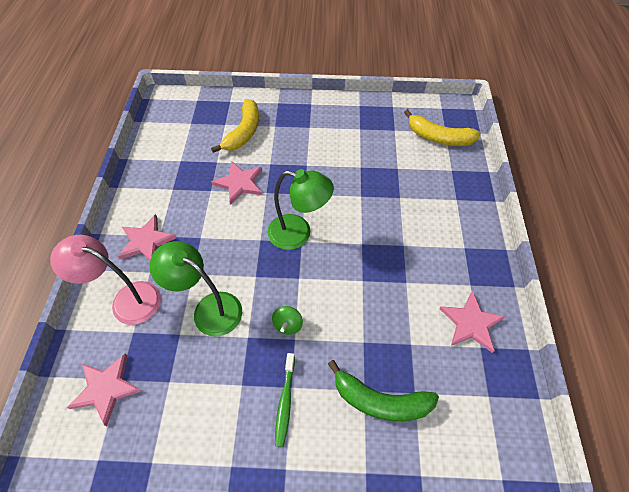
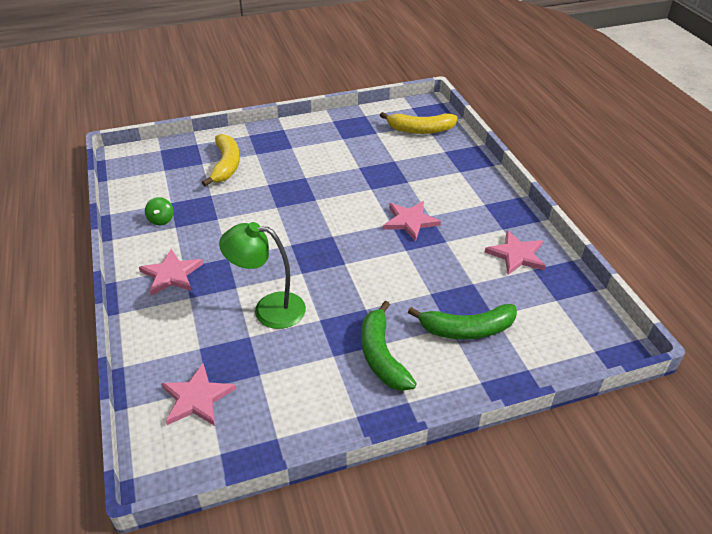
camera: 20 degrees left, 15 degrees down
pink lamp [50,235,161,325] -> none
pink star [211,161,262,205] -> pink star moved to [383,201,441,241]
green lamp [268,169,334,250] -> none
green spinning top [272,306,303,335] -> green spinning top moved to [145,197,174,225]
green toothbrush [275,353,295,447] -> green banana [361,301,417,391]

